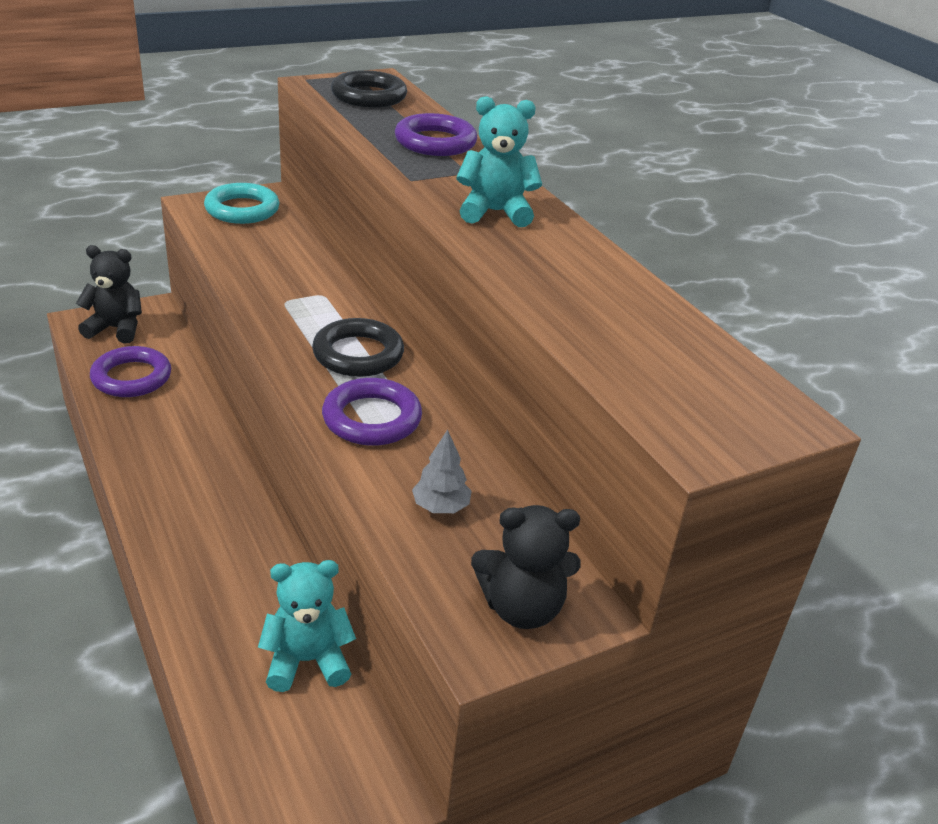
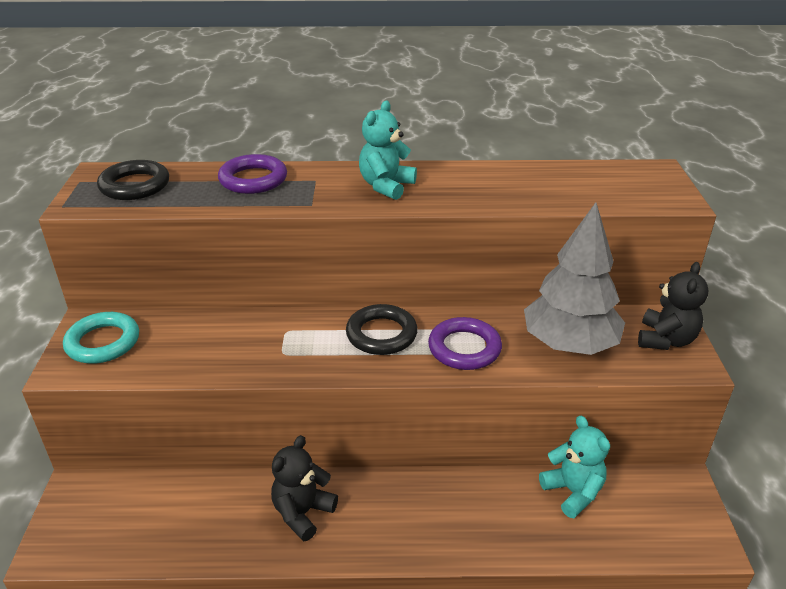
camera: 60 degrees left, 0 degrees up
black teddy bear [76,245,142,343] -> black teddy bear moved to [271,435,338,542]
purple ring [90,346,171,397] -> none
turquoise teddy bear [258,560,356,692] -> turquoise teddy bear turned 135 degrees clockwise [539,415,610,518]
grey tree [412,429,471,513] -> grey tree [524,203,625,355], size x2.49

